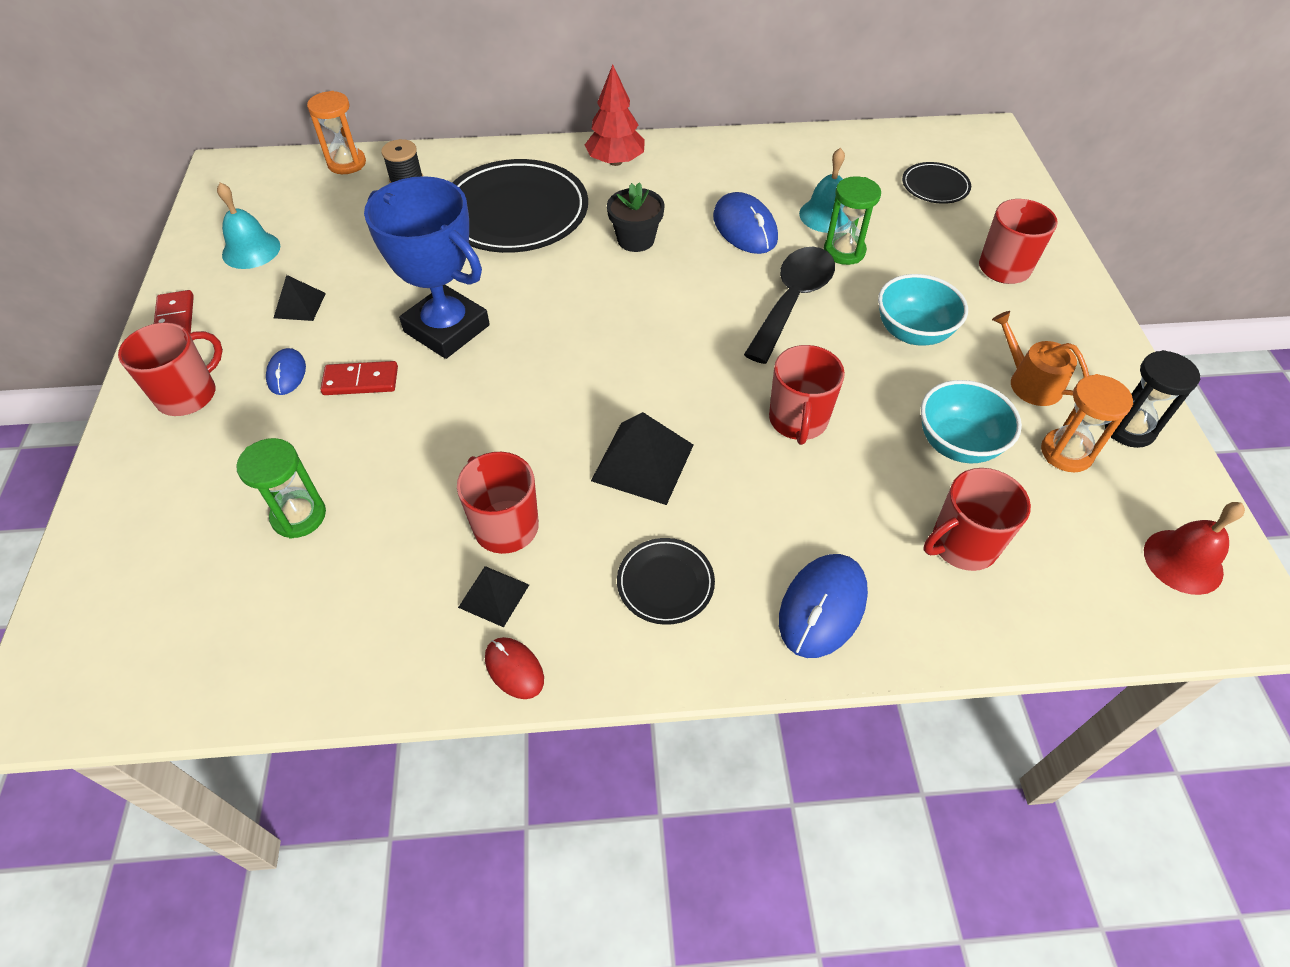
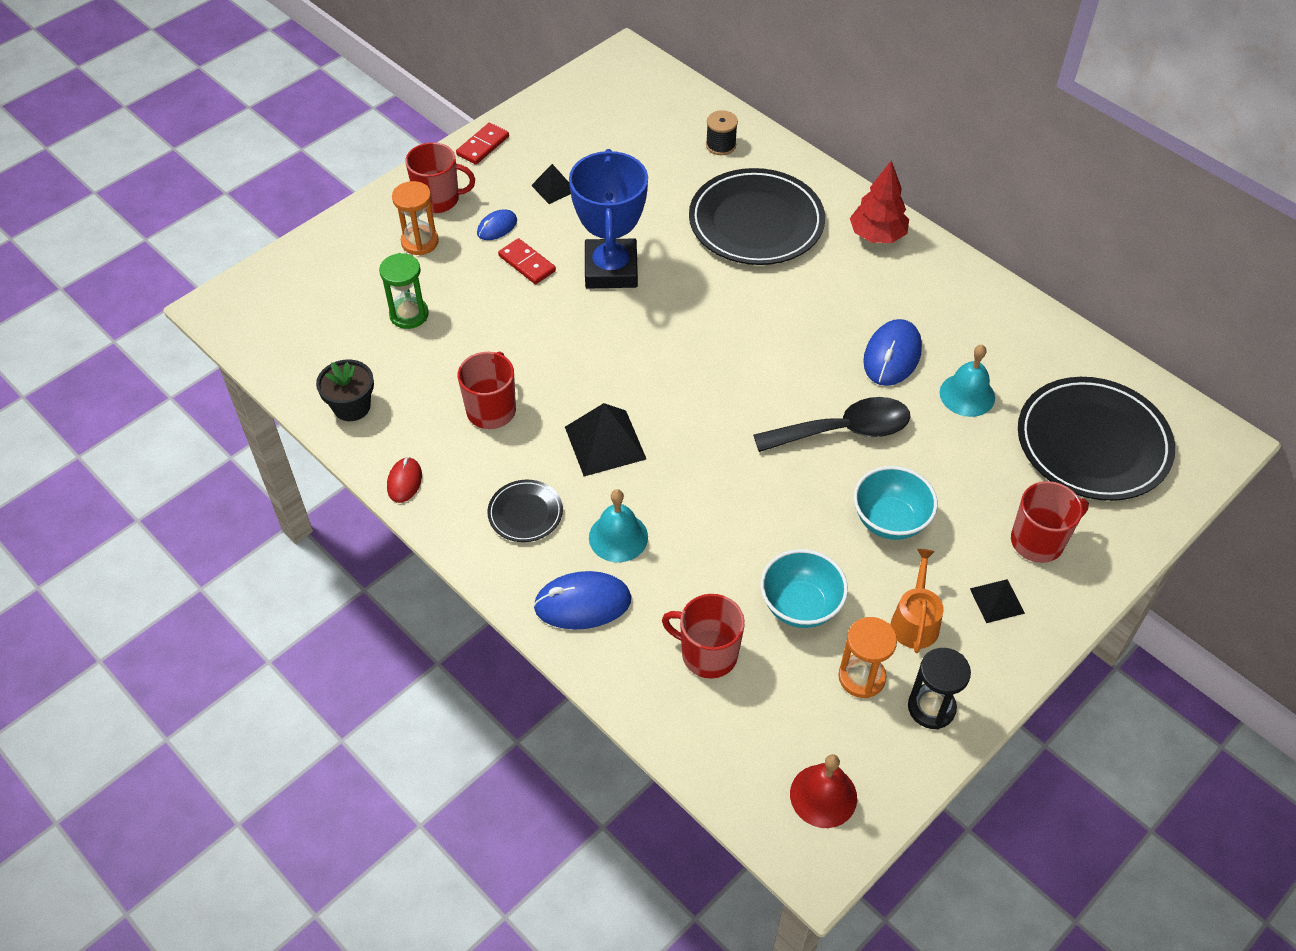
camera: 50 degrees right, 0 degrees up
turquoise bell [217,183,280,269] -> turquoise bell moved to [589,489,648,562]
orange hourglass [307,91,366,174] -> orange hourglass moved to [392,181,439,256]
black pyramid [458,566,529,627] -> black pyramid moved to [970,579,1025,623]
black flower pot [607,182,664,252] -> black flower pot moved to [316,360,374,421]
red mug [769,345,845,445] -> none
green hourglass [824,176,881,265] -> none
black plate [902,162,971,204] -> black plate [1018,377,1175,501], size x2.12

